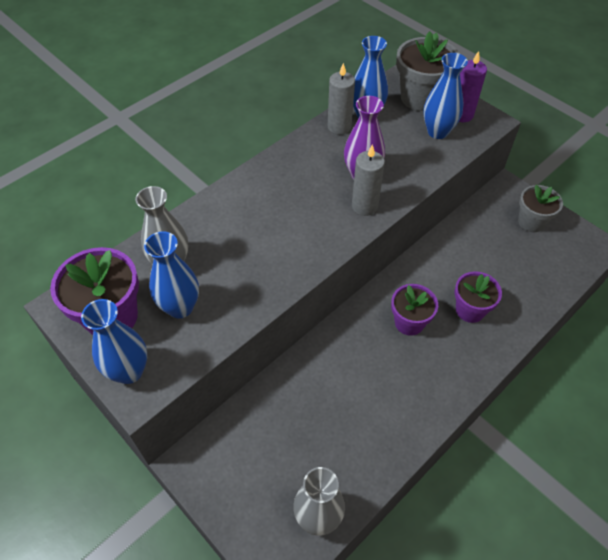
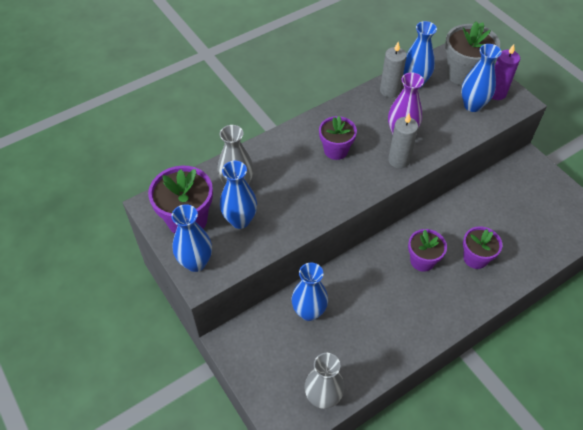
camera: 10 degrees right, 0 degrees up
grey flower pot [518,185,563,232] -> none
none -> blue vase [291,263,328,321]
none -> purple flower pot [319,116,357,160]

